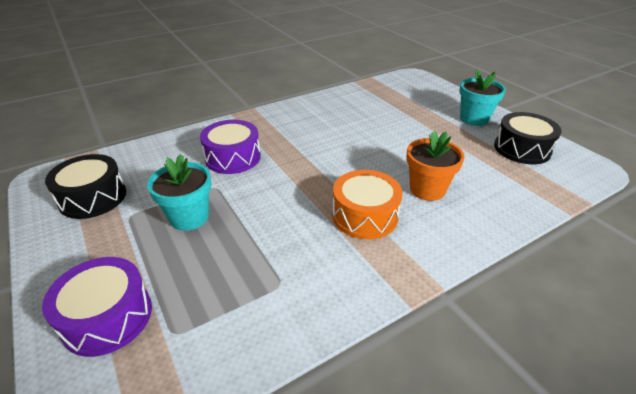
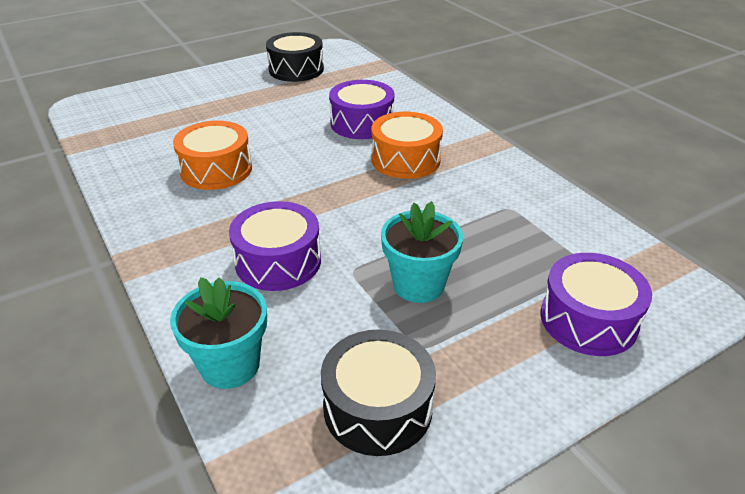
camera: 90 degrees left, 0 degrees up
orange flower pot [407,130,465,201] -> purple drum [329,80,394,139]
turquoise flower pot [459,70,506,126] -> turquoise flower pot moved to [170,277,267,389]
none -> orange drum [173,121,252,190]

